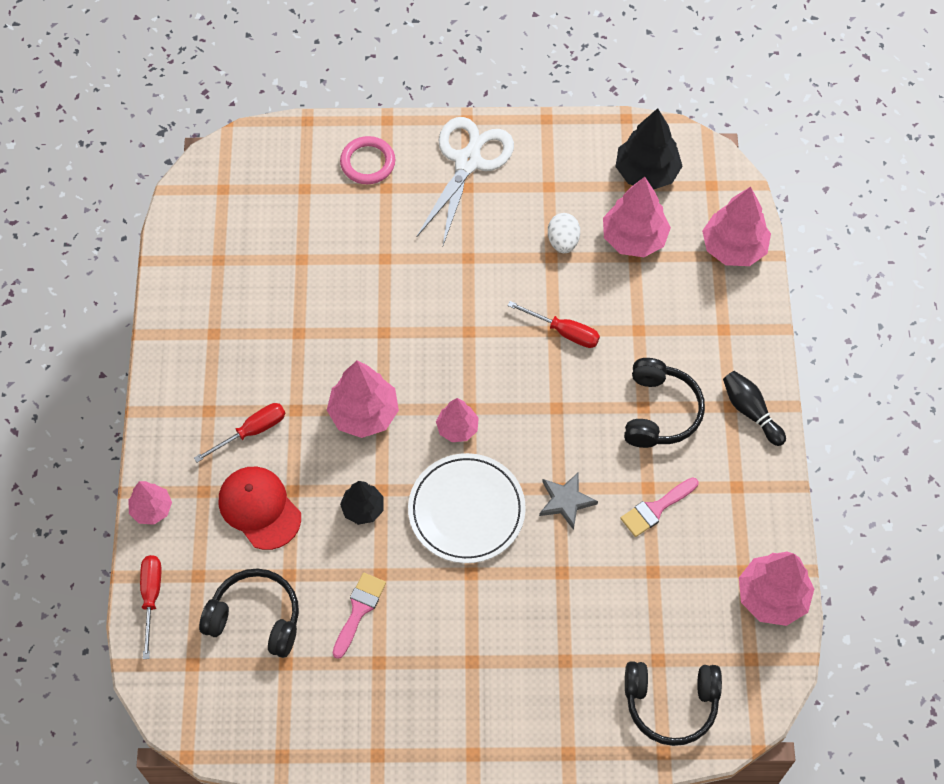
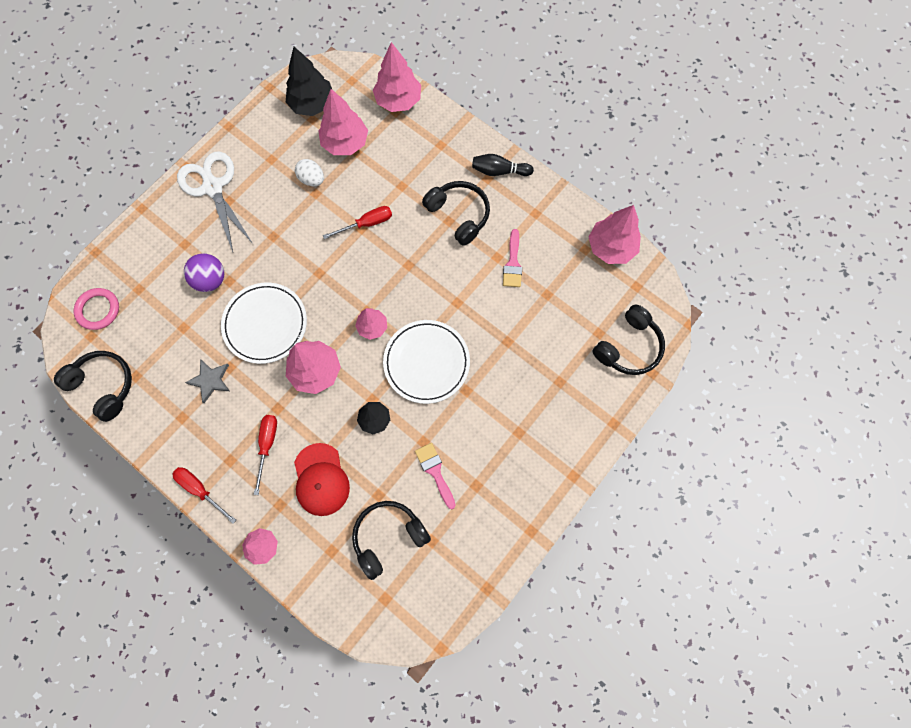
camera: 50 degrees left, 10 degrees up
red screwdriver [140,555,161,659] -> red screwdriver moved to [173,467,236,524]
red cap [219,467,301,550] -> red cap turned 105 degrees counterclockwise [294,443,350,516]
pink ring [340,136,395,184] -> pink ring moved to [73,288,119,330]
grey star [539,472,598,530] -> grey star moved to [185,359,230,403]
none -> black headphones [54,351,132,422]
none -> purple ball [184,253,224,292]
none -> white plate [221,283,307,364]

